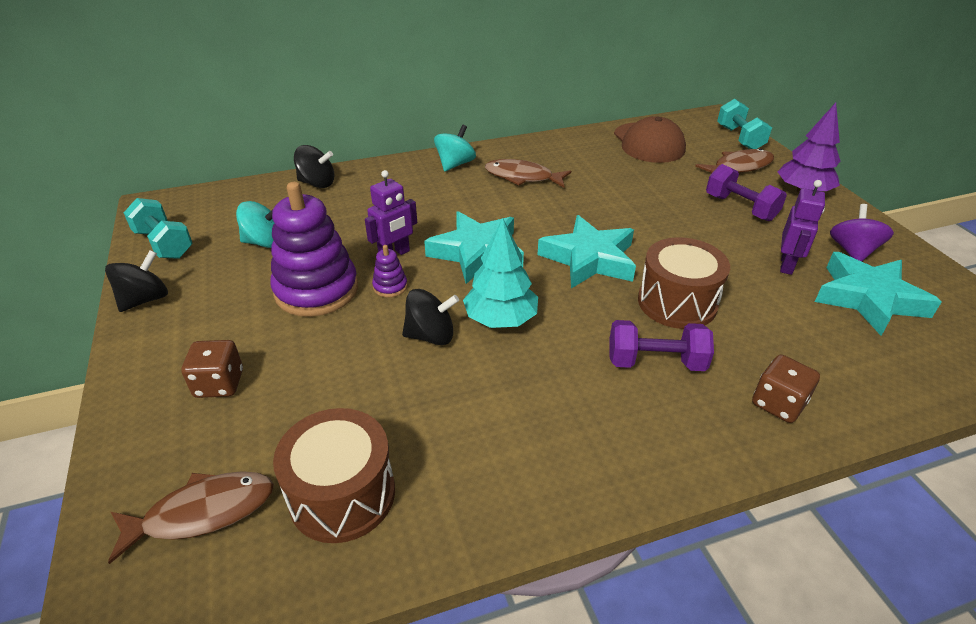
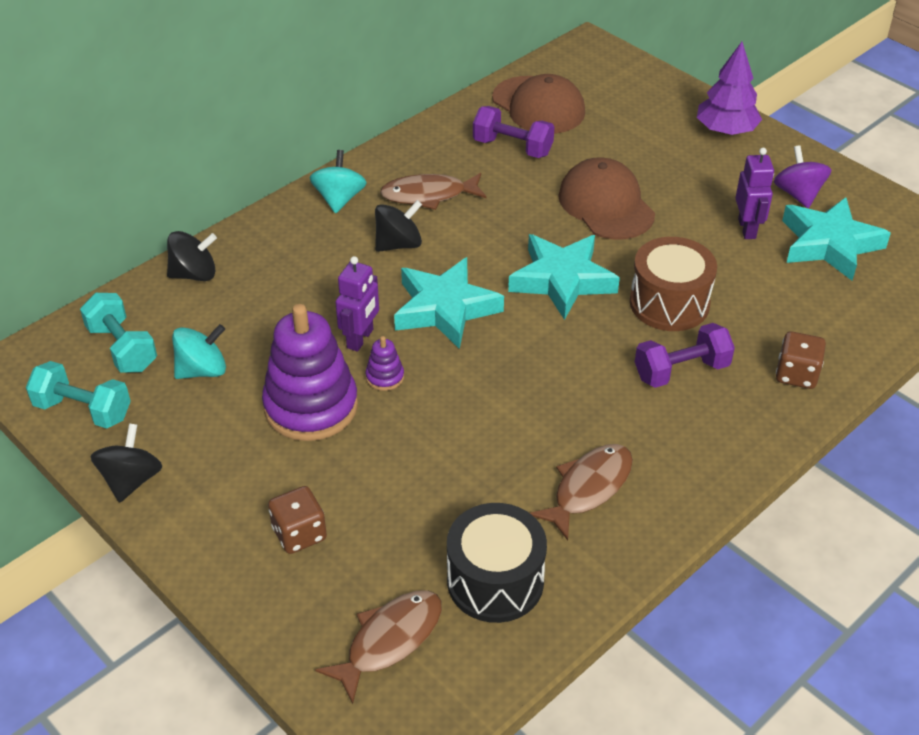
camera: 25 degrees left, 5 degrees up
brown drum [273,408,395,543] -> black drum [447,503,547,623]
black spinning top [402,289,459,345] -> black spinning top moved to [375,200,422,252]
turquoise tree [463,218,538,328] -> none
brown fish [695,149,774,174] -> brown fish moved to [530,444,633,540]
purple dumbbell [706,164,787,221] -> purple dumbbell moved to [473,106,554,158]
turquoise dumbbell [717,99,772,149] -> turquoise dumbbell moved to [80,293,157,373]
none -> brown cap [558,157,655,240]

